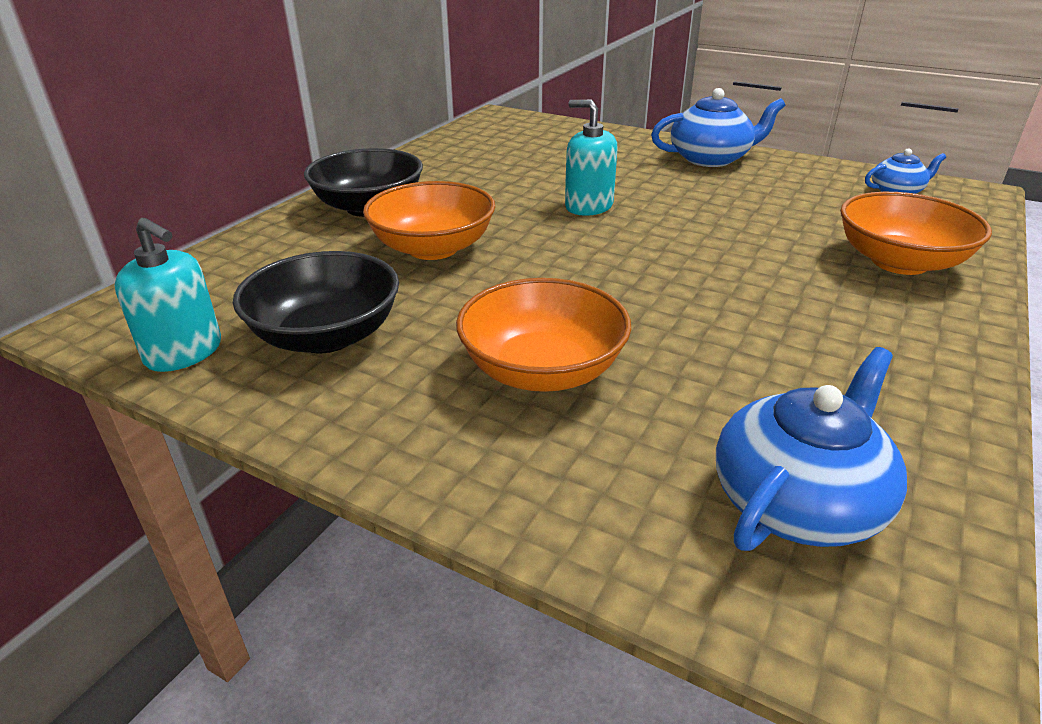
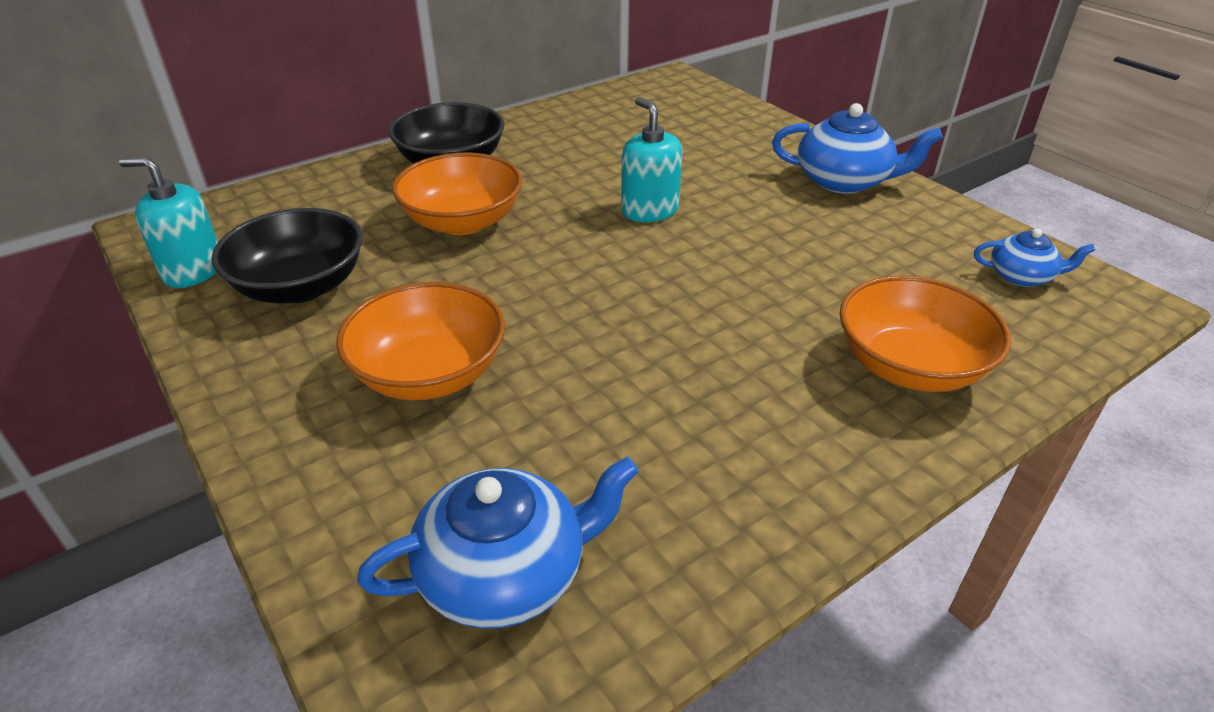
camera: 25 degrees right, 5 degrees up
turquoise soap dispenser [114,218,221,372] -> turquoise soap dispenser turned 135 degrees clockwise [119,157,218,288]

